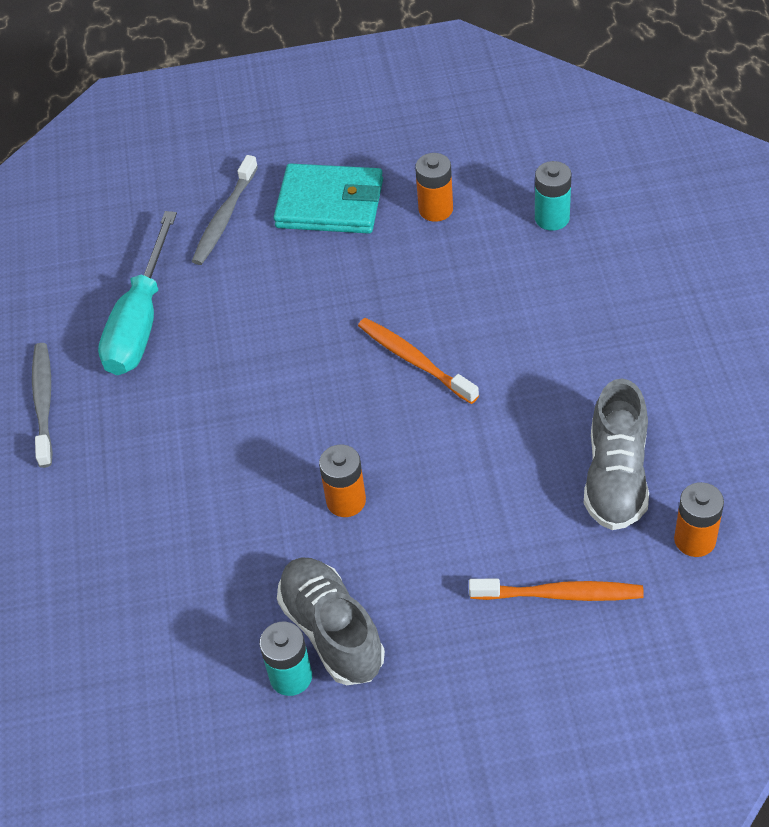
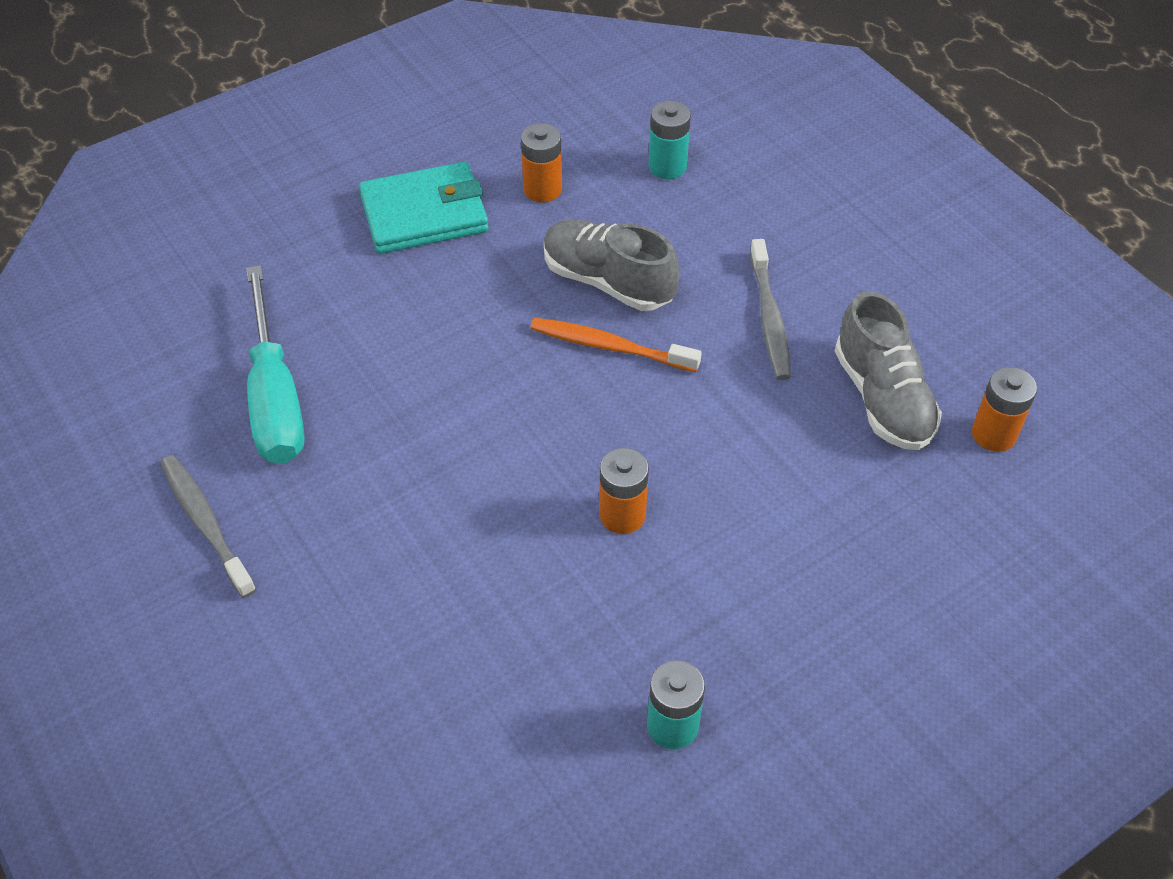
camera: 30 degrees left, 0 degrees up
grey toothbrush [192,155,258,265] -> grey toothbrush moved to [750,239,791,380]
grey shoe [277,557,385,685] -> grey shoe moved to [544,219,680,311]
orange toothbrush [469,579,644,601] -> none

